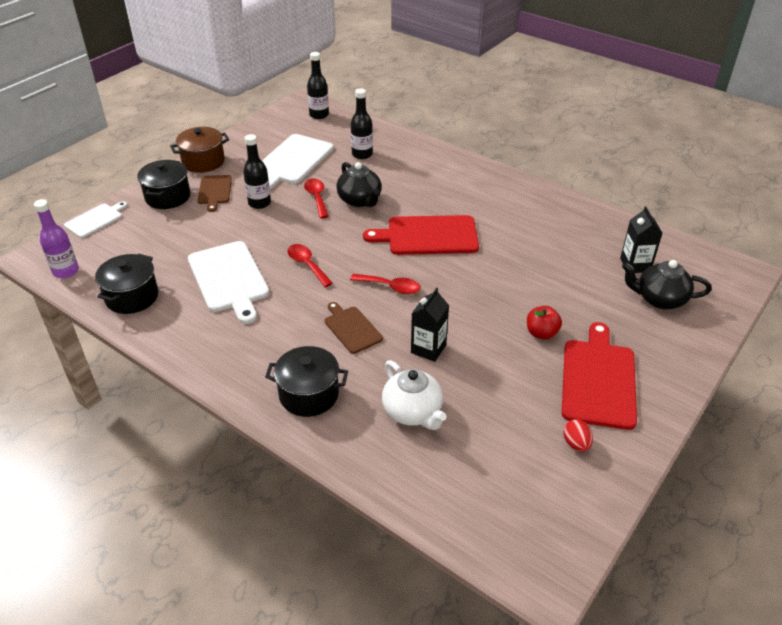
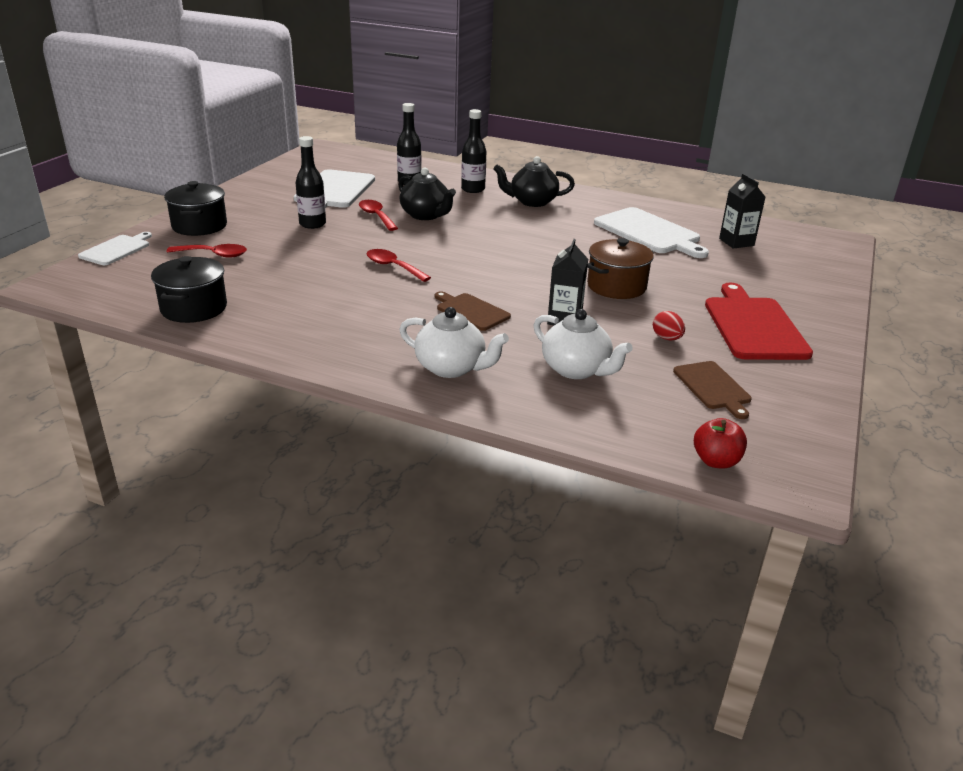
camera: 15 degrees left, 10 degrees down
purple bottle [34,199,79,278] -> none
brown pot [170,127,229,173] -> brown pot moved to [587,238,654,299]
white cutting board [188,241,269,324] -> white cutting board moved to [594,207,709,258]
brown cutting board [197,175,232,212] -> brown cutting board moved to [673,361,752,419]
black pot [265,346,348,417] -> white teapot [399,307,509,378]
black bottle [307,52,329,119] -> black bottle moved to [461,109,486,193]
red spoon [350,274,421,294] -> red spoon moved to [166,244,247,258]
red cutting board [363,215,479,255] -> none
red apple [527,306,562,340] -> red apple moved to [694,418,747,469]
red egg [563,419,593,452] -> red egg moved to [653,311,685,340]
black teapot [622,260,712,309] -> black teapot moved to [493,156,575,207]

